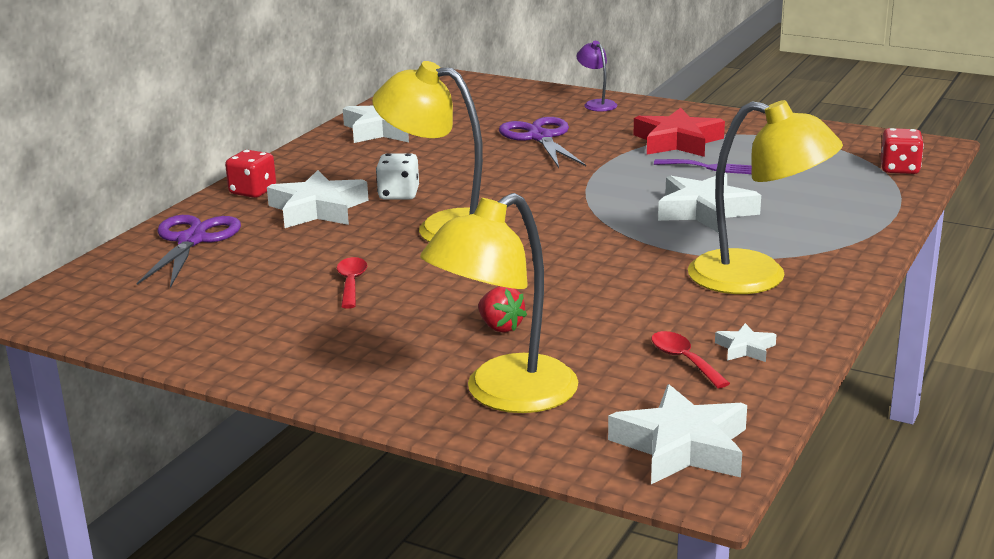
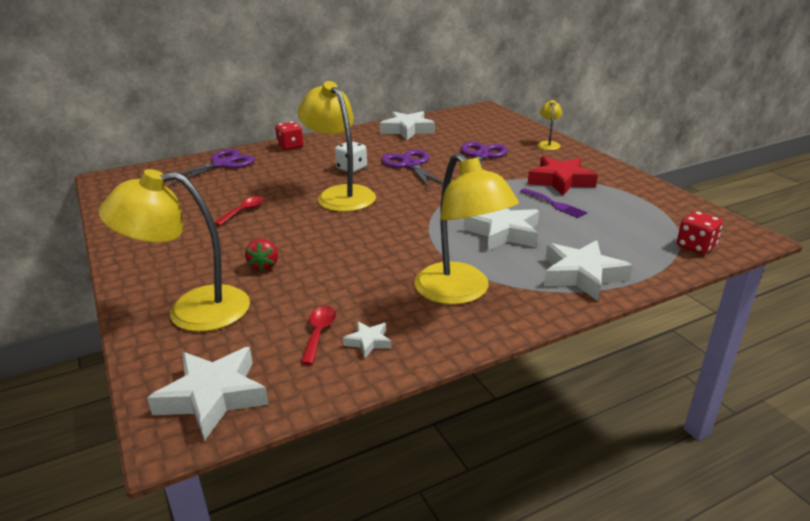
camera: 35 degrees right, 5 degrees up
white star [267,170,369,228] -> white star moved to [544,240,633,301]
purple lamp [577,41,617,112] -> yellow lamp [537,100,562,150]
none -> purple scissors [381,150,443,189]

